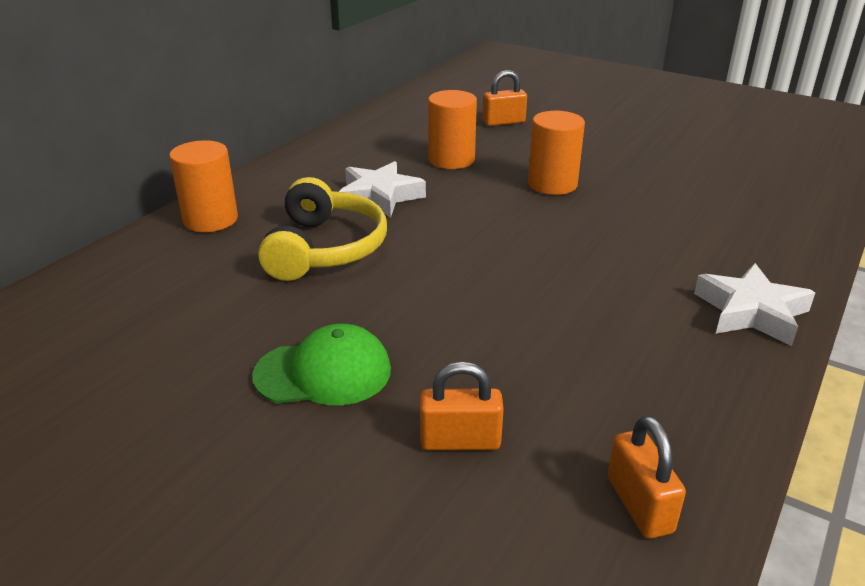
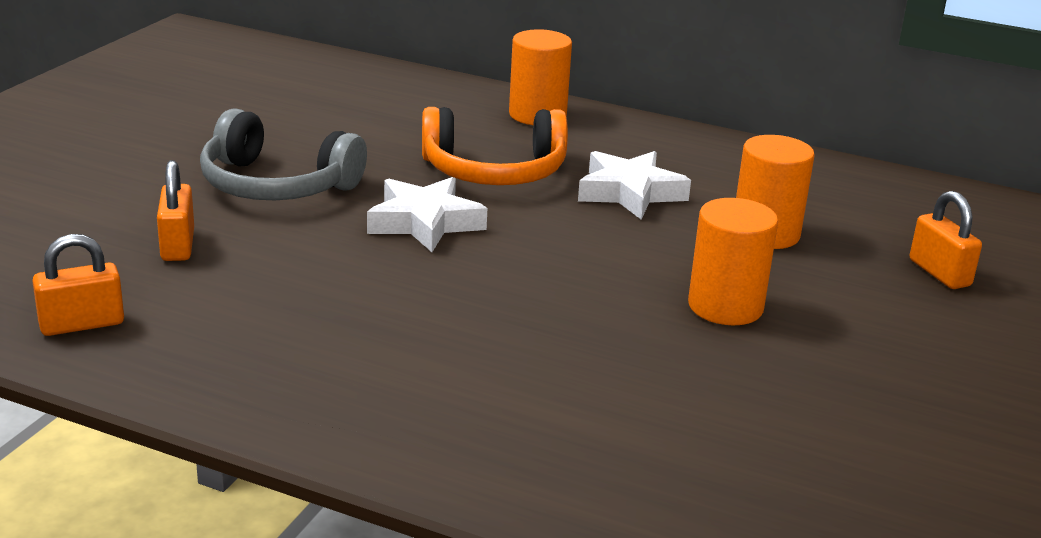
camera: 80 degrees right, 5 degrees down
green cap [252,324,391,405] -> grey headphones [200,108,367,200]
yellow headphones [258,177,387,281] -> orange headphones [422,107,568,185]
white star [694,263,815,346] -> white star moved to [367,177,487,252]

